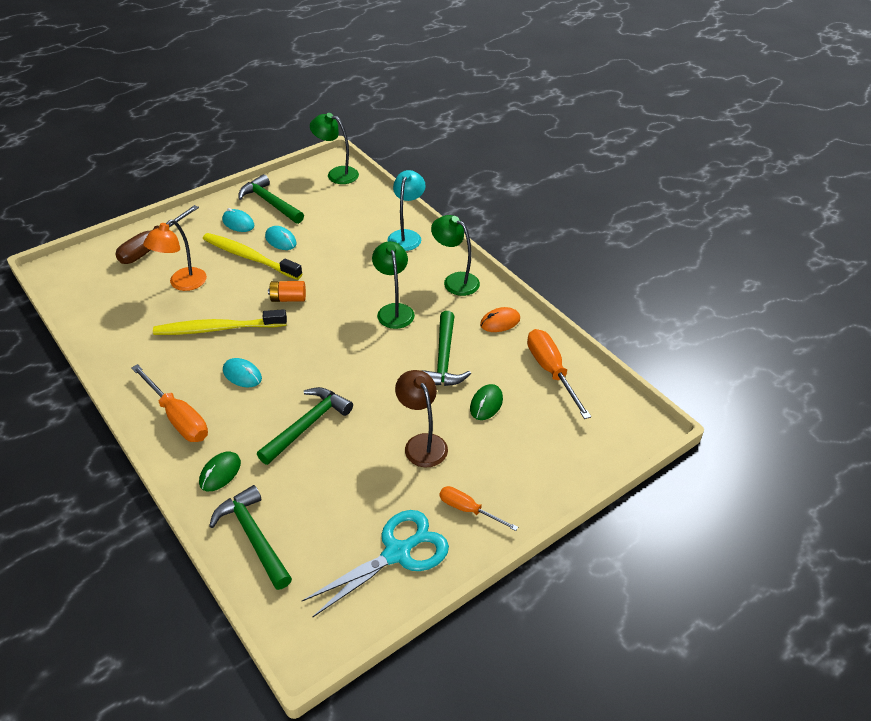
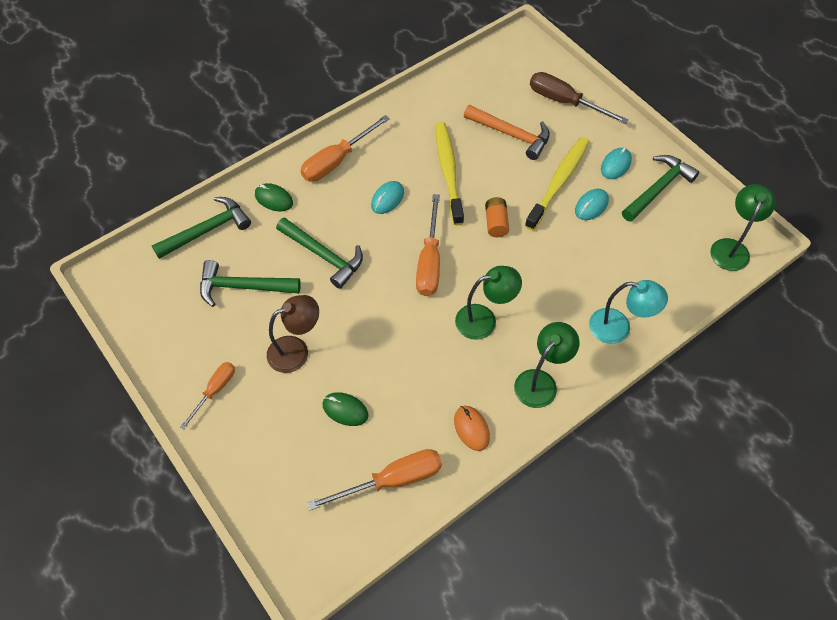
camera: 90 degrees right, 15 degrees up
orange lamp [143,219,207,291] -> orange hammer [464,105,550,160]
turquoise scissors [302,510,449,617] -> none
green hammer [422,311,471,386] -> green hammer moved to [200,260,301,307]
none -> orange screwdriver [416,194,440,296]

